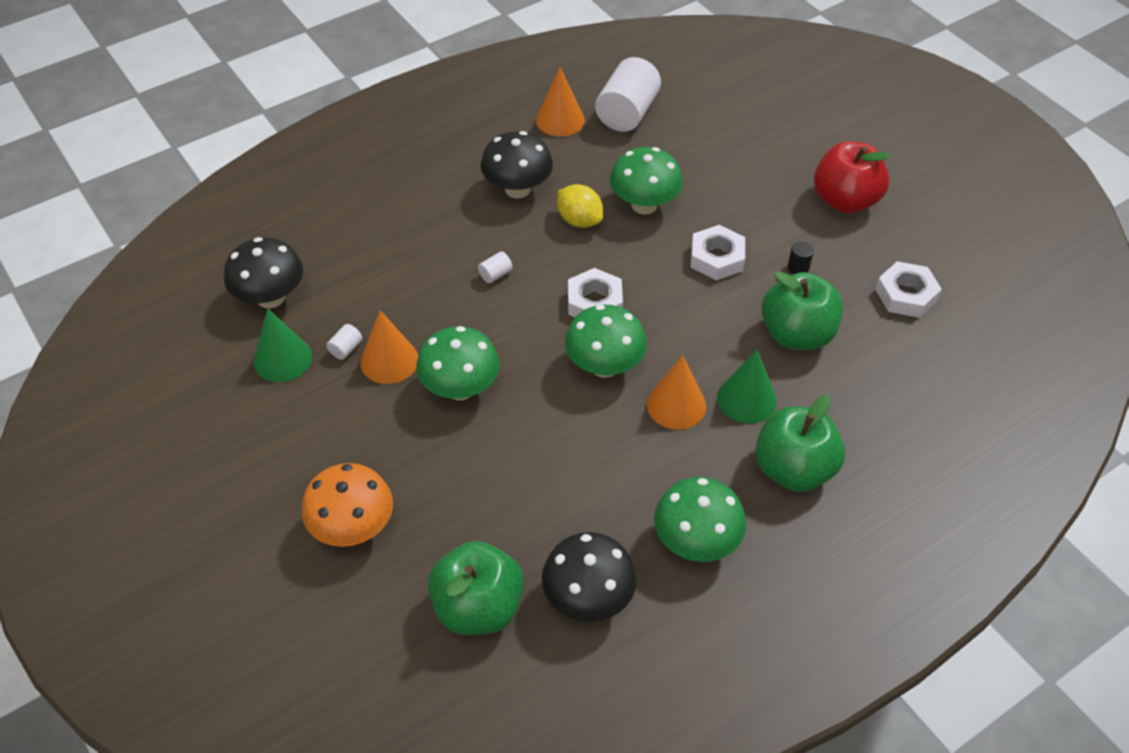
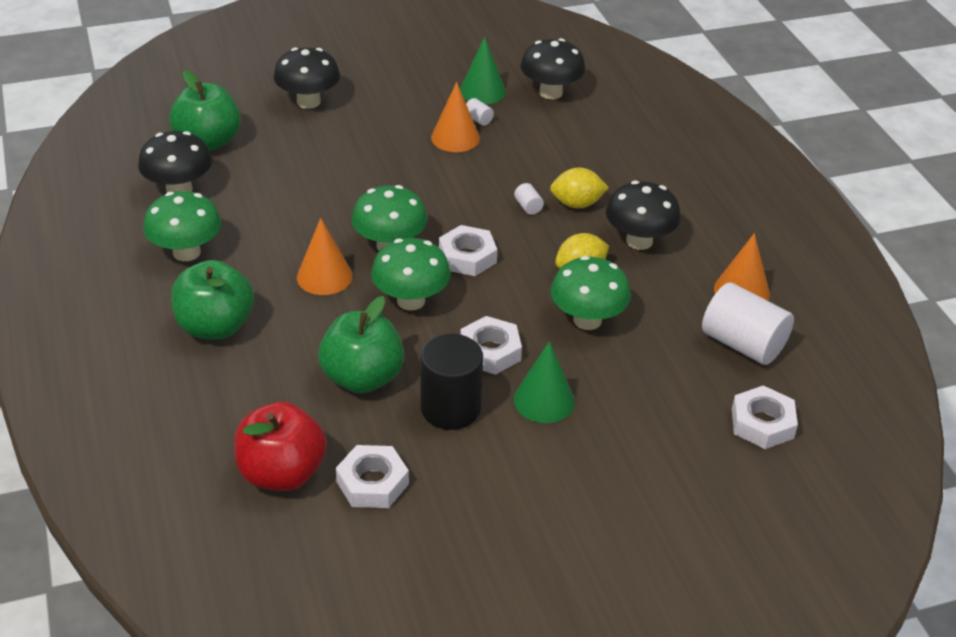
camera: 105 degrees right, 10 degrees down
orange mushroom [302,463,393,547] -> black mushroom [274,47,340,109]
green mushroom [416,326,500,400] -> green mushroom moved to [371,238,451,310]
green cone [717,350,777,423] -> green cone moved to [514,341,575,423]
black cylinder [788,241,814,274] -> black cylinder [420,334,483,430], size x2.44
red apple [814,141,891,213] -> red apple moved to [234,402,327,491]
none -> yellow lemon [550,167,609,208]
none -> white nut [732,385,798,449]

